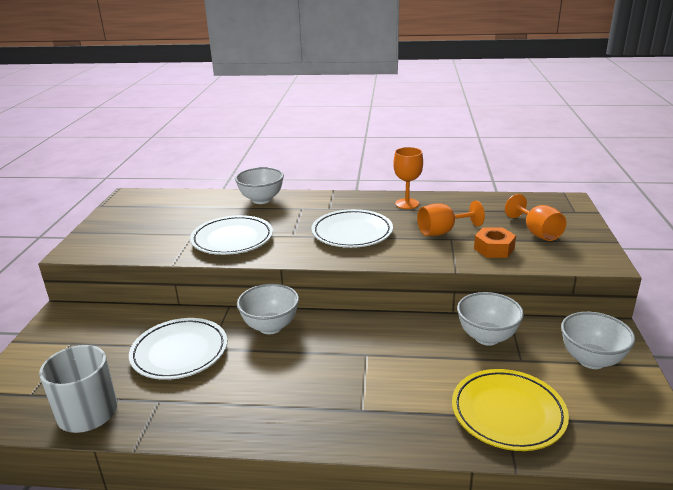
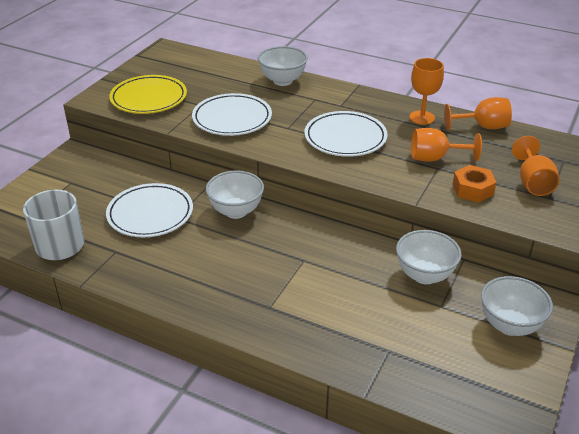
camera: 20 degrees right, 10 degrees up
yellow plate [452,369,569,451] -> yellow plate moved to [109,75,187,114]
none -> orange goblet [444,97,512,130]

